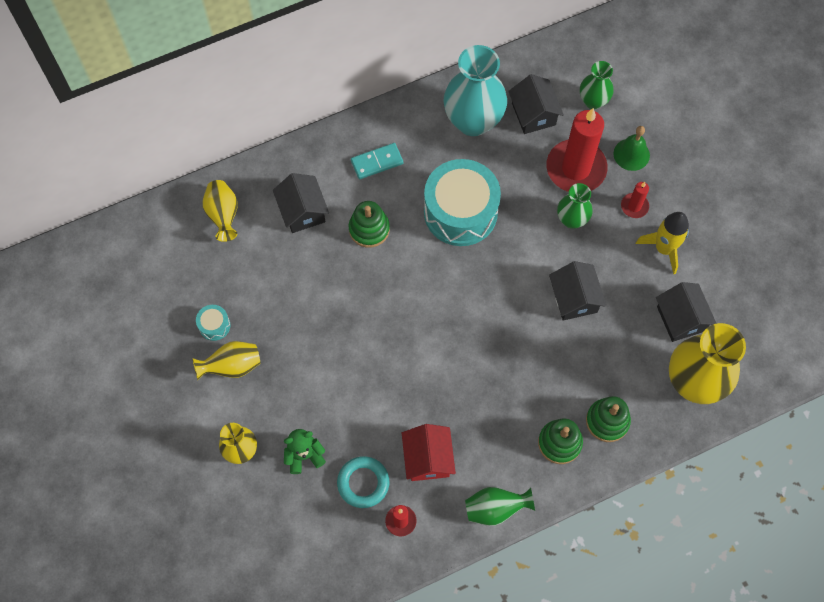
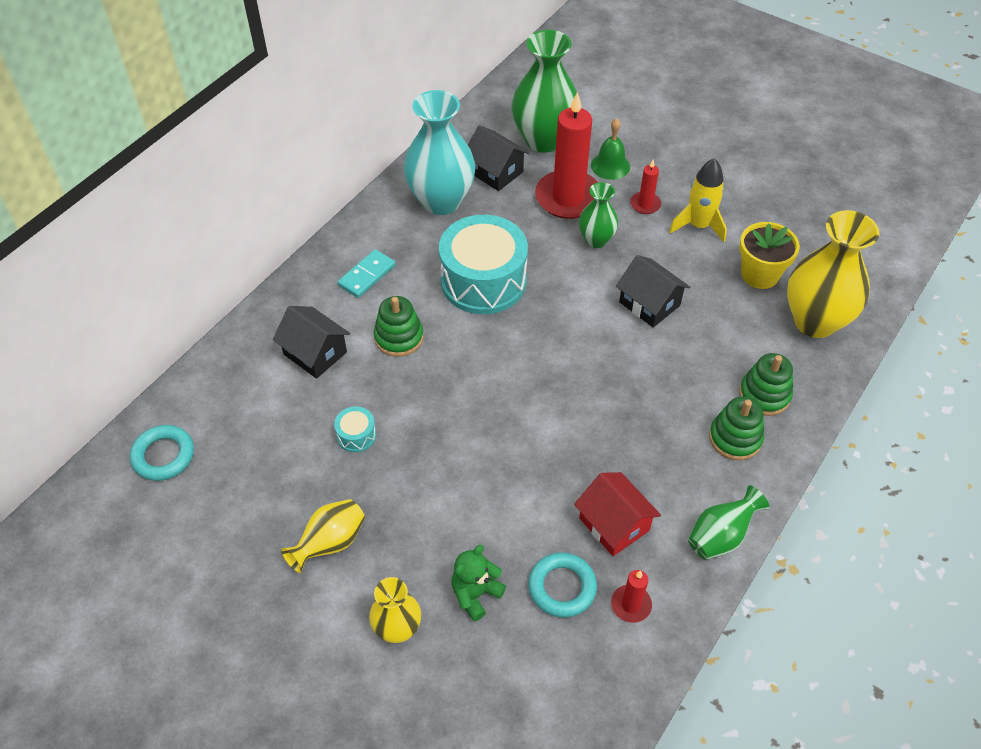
camera: 30 degrees left, 15 degrees down
turquoise drum [196,305,230,341] -> turquoise drum moved to [334,406,376,452]
yellow vase [203,180,238,242] -> none
green vase [580,61,614,109] -> green vase [512,30,577,153], size x1.84
black house [656,282,717,342] -> yellow flower pot [739,222,800,289]
none -> turquoise ring [130,425,194,481]

